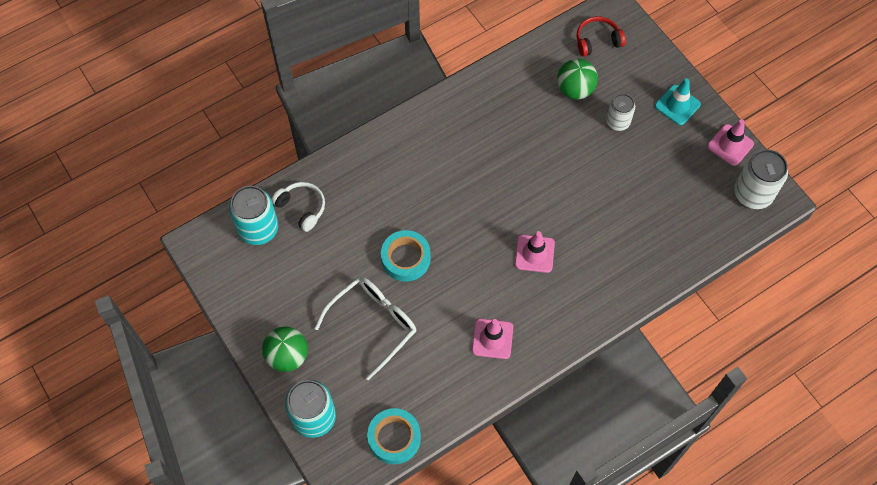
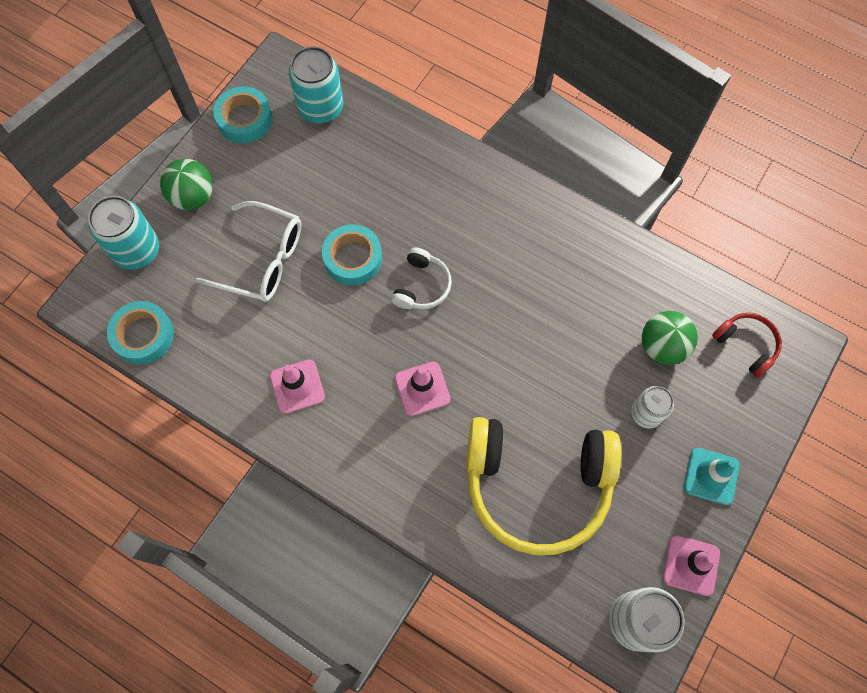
camera: 65 degrees right, 5 degrees up
white headphones [272,182,325,232] -> white headphones moved to [391,247,452,309]
none -> turquoise tape [214,86,272,143]
none -> yellow headphones [466,417,621,555]

